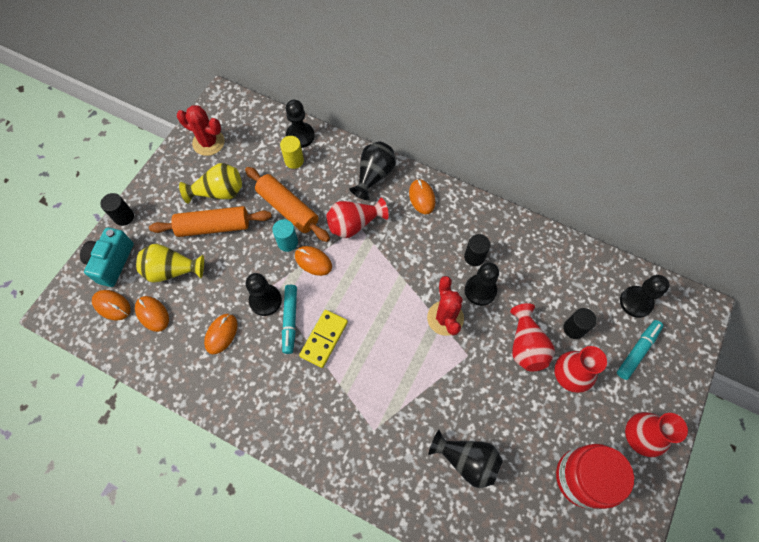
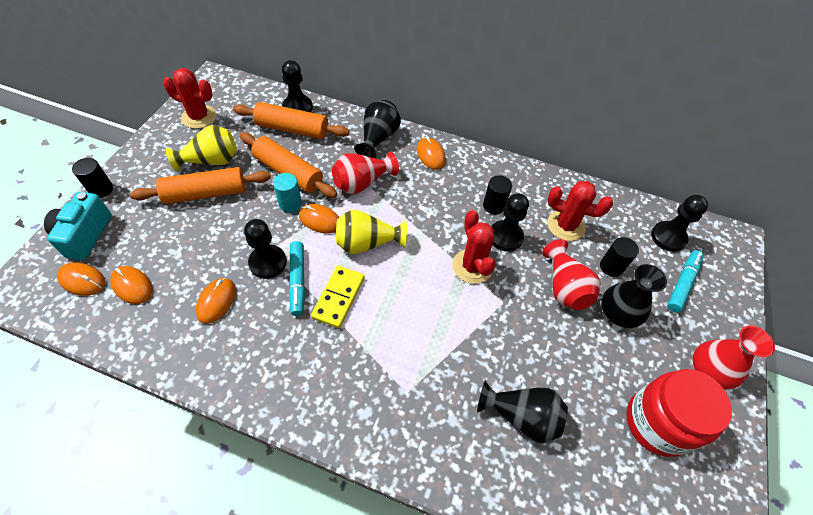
camera: 10 degrees left, 10 degrees down
yellow vase [136,244,204,283] -> yellow vase moved to [336,210,408,254]
yellow cylinder [280,136,304,169] -> orange rolling pin [233,102,350,139]
red vase [554,346,607,393] -> black vase [601,264,667,328]
none -> red cactus [547,181,613,241]

